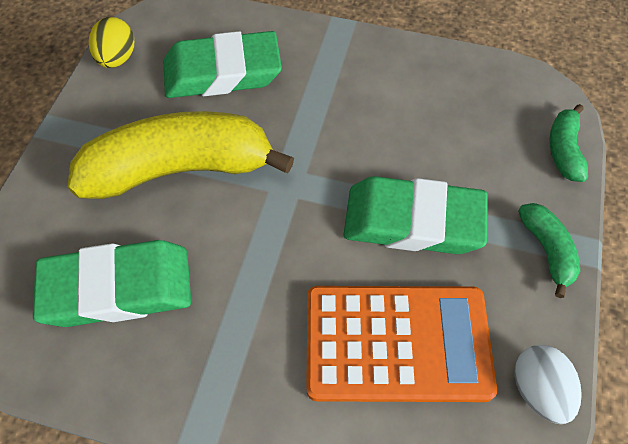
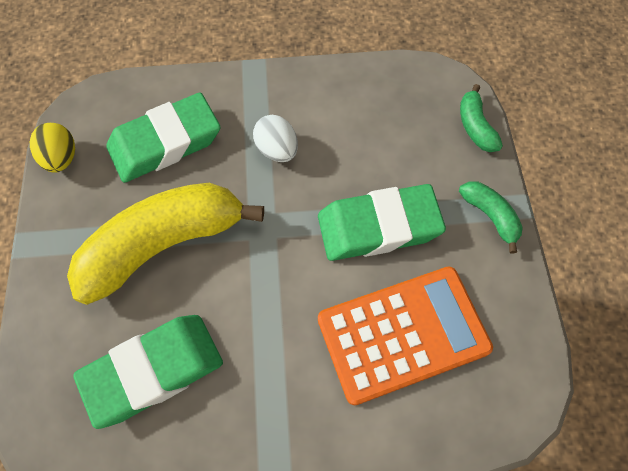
camera: 20 degrees left, 5 degrees up
white egg [514,345,582,424] -> white egg moved to [253,115,298,162]

